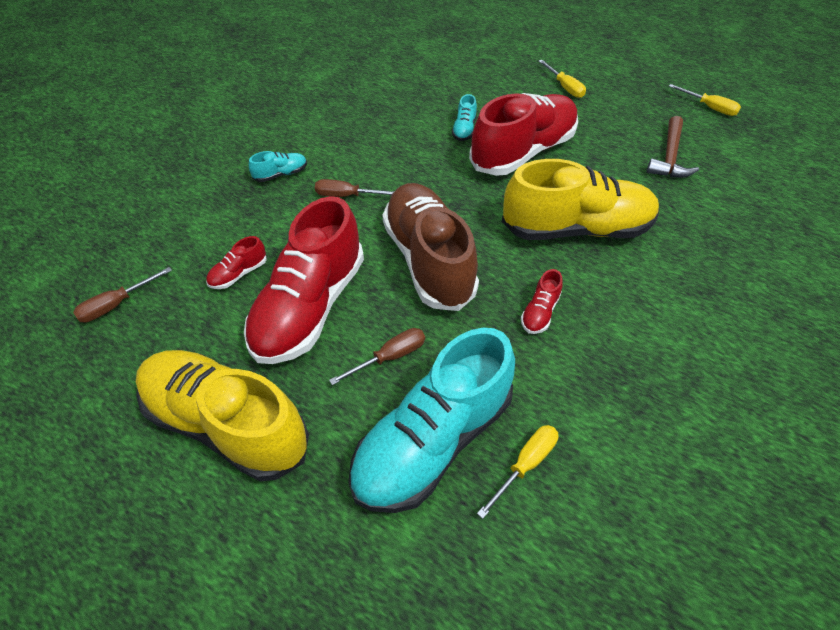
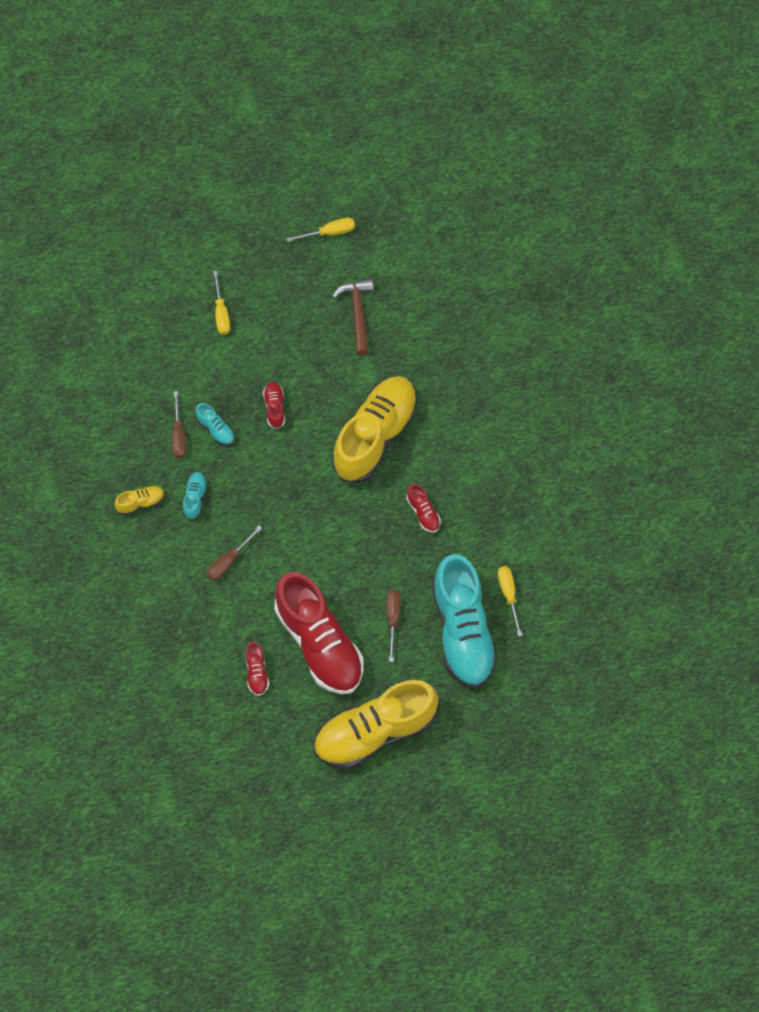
camera: 55 degrees left, 15 degrees up
brown screwdriver [73,267,172,323] -> brown screwdriver moved to [172,391,186,458]
turquoise shoe [249,151,307,182] -> turquoise shoe moved to [183,472,208,520]
brown shoe [383,183,479,311] -> none
red shoe [469,93,578,176] -> red shoe [263,382,285,429], size x0.40
yellow screwdriver [539,60,586,98] -> yellow screwdriver turned 75 degrees clockwise [213,271,230,335]
brown hammer [647,116,699,178] -> brown hammer turned 150 degrees counterclockwise [332,279,373,356]
none -> yellow shoe [114,486,165,516]

